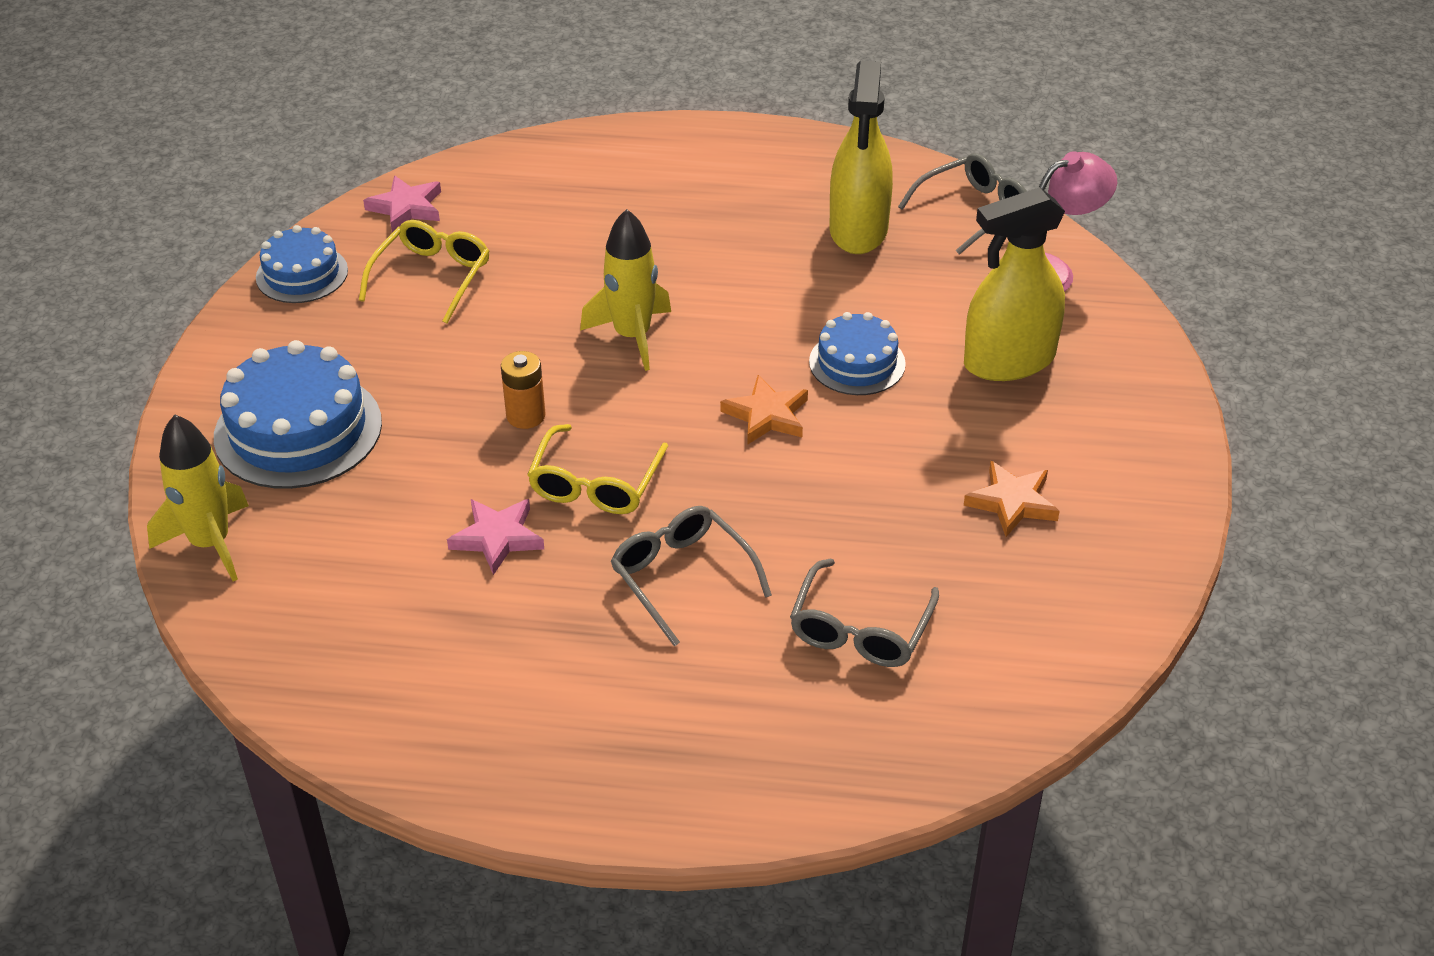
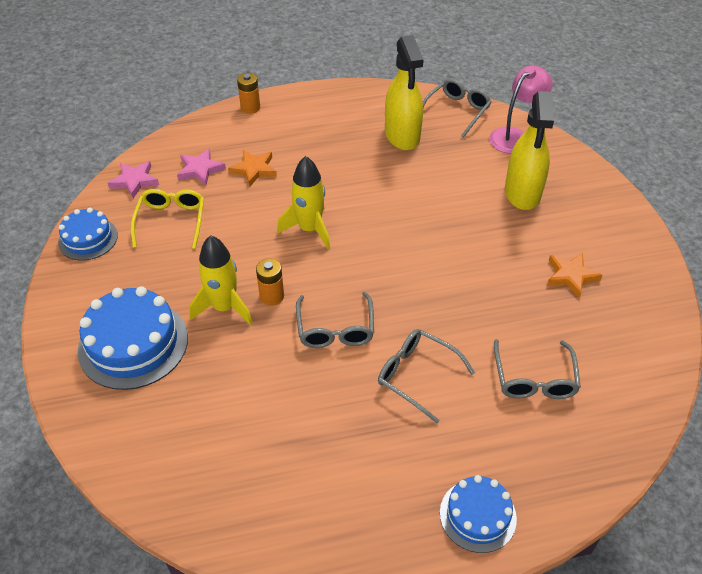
camera: 20 degrees left, 5 degrees up
yellow rocket [147,414,249,581] -> yellow rocket moved to [189,235,253,326]
pink star [447,499,544,575] -> pink star moved to [177,149,226,186]
yellow glasses [527,424,668,514] -> grey glasses [296,292,374,348]
orange star [720,375,808,445] -> orange star moved to [228,150,277,187]
blue cake [809,312,906,395] -> blue cake moved to [440,475,517,553]
yellow spray bottle [964,187,1065,381] -> yellow spray bottle turned 45 degrees counterclockwise [505,91,554,210]
none -> orange battery [237,73,260,114]

